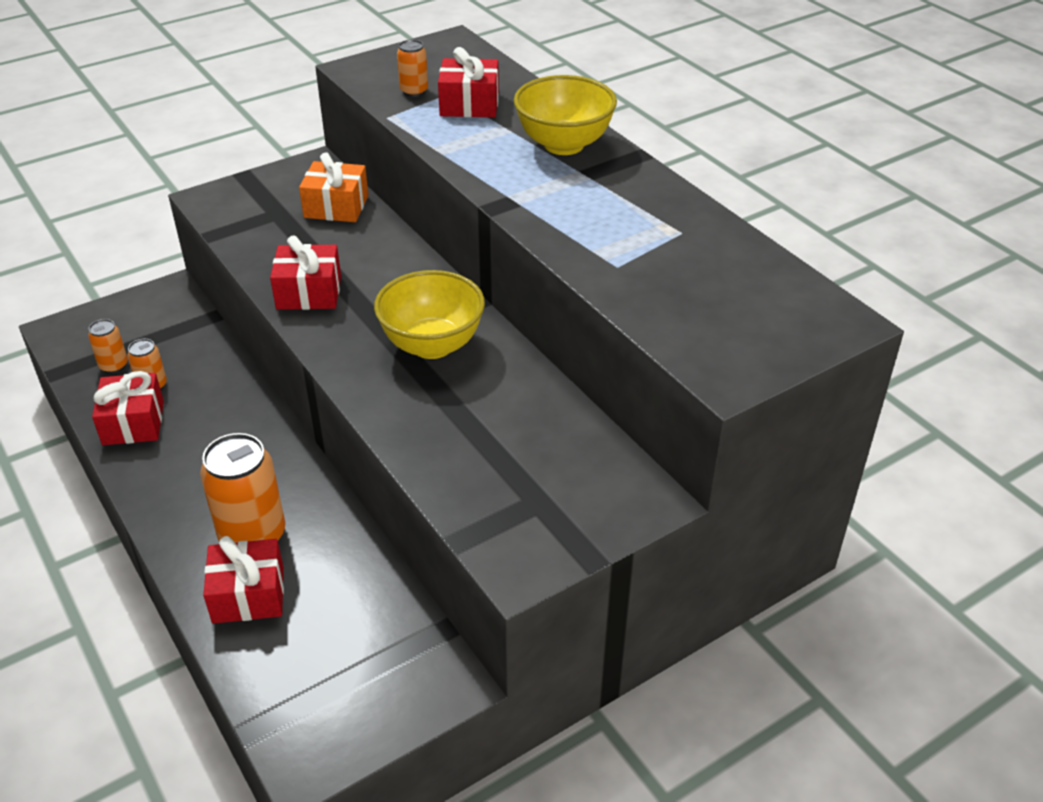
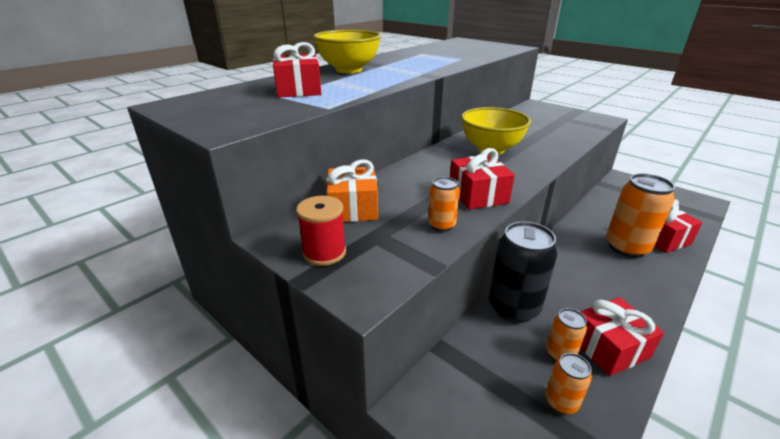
camera: 105 degrees left, 10 degrees down
orange can [397,40,428,97] -> orange can moved to [428,177,460,232]
none -> red spool [296,196,346,266]
none -> black can [489,222,558,323]

